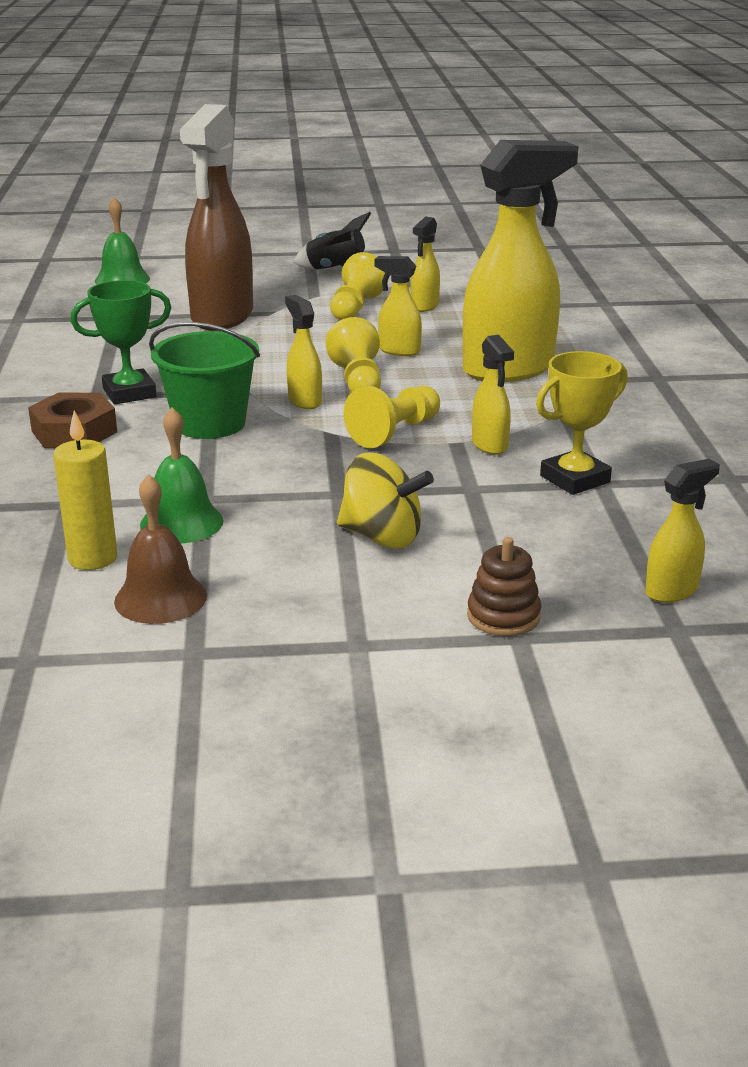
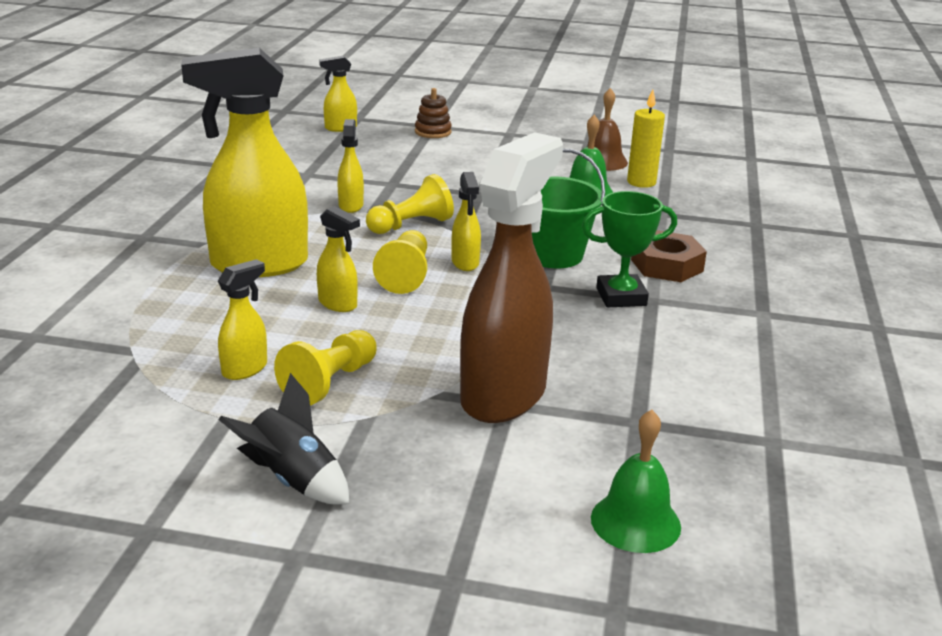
camera: 165 degrees left, 0 degrees up
yellow spinning top [337,452,434,549] -> none
yellow trophy [536,351,628,495] -> none

